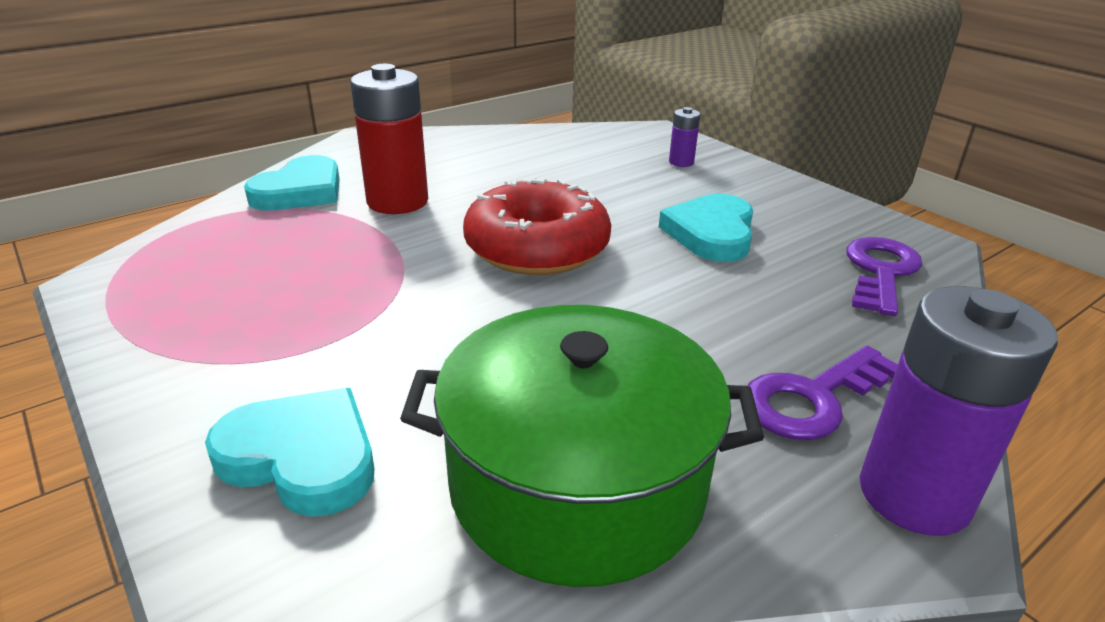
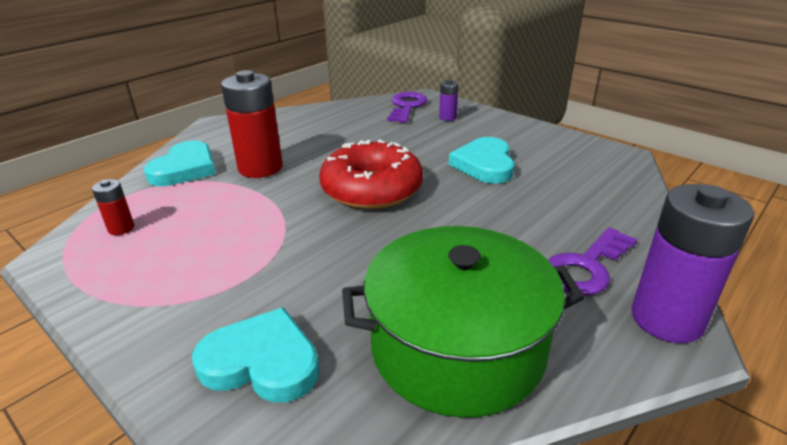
camera: 10 degrees left, 0 degrees up
purple key [846,237,922,316] -> purple key moved to [387,92,427,123]
none -> red battery [92,179,134,235]

